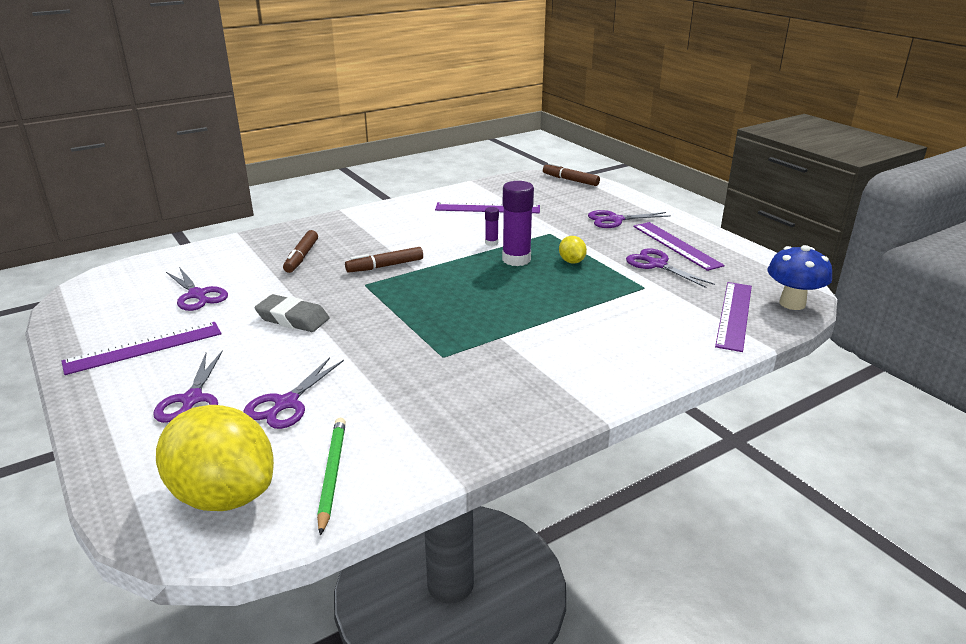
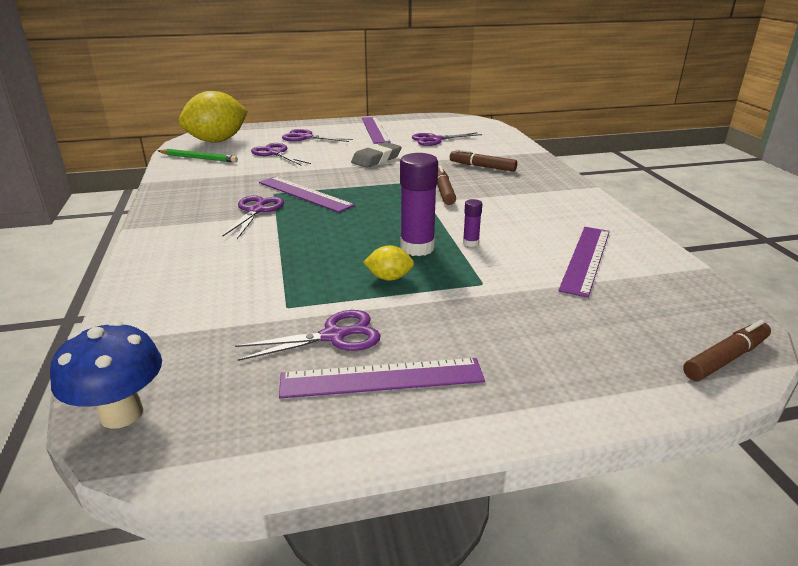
camera: 110 degrees right, 0 degrees up
purple scissors [588,210,671,228] -> purple scissors moved to [222,195,284,239]
purple ruler [715,282,752,352] -> purple ruler moved to [259,177,355,213]

